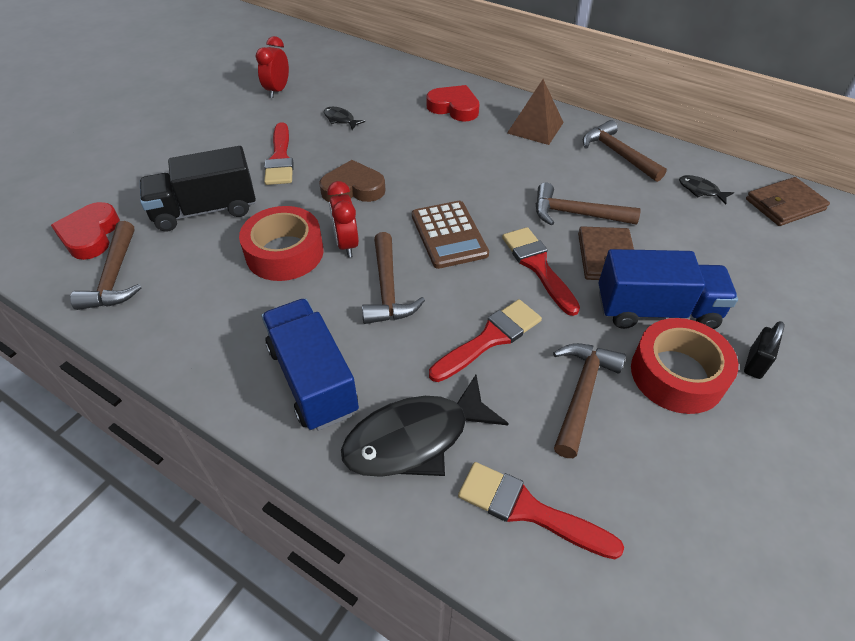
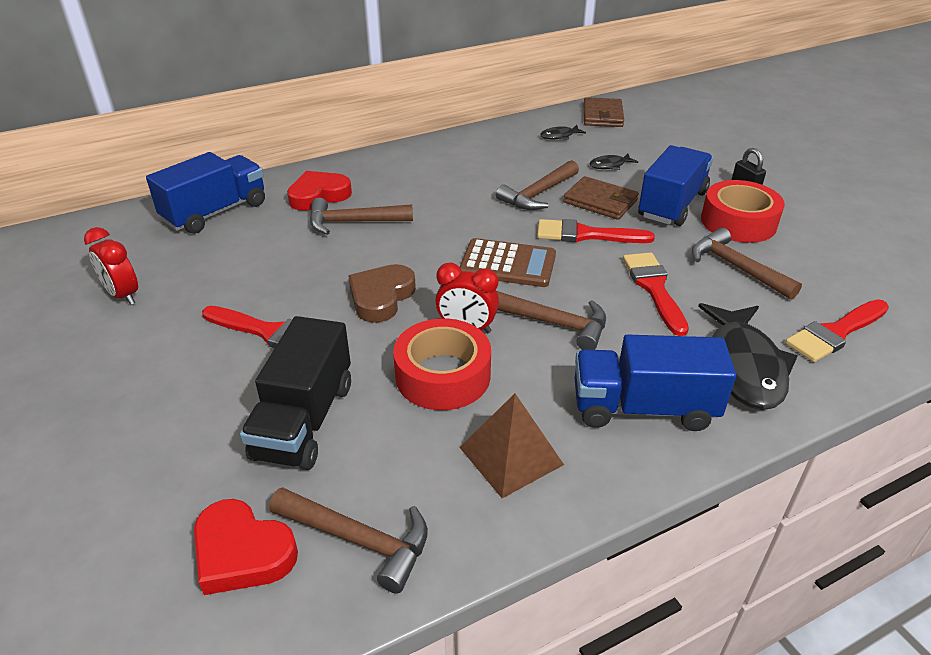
camera: 60 degrees left, 10 degrees down
black fish [324,107,365,130] -> black fish moved to [589,154,638,170]
brown pyramid [507,79,564,145] -> brown pyramid moved to [459,393,564,498]
brown hammer [583,120,667,182] -> brown hammer moved to [310,198,413,235]
none -> blue truck [146,152,265,234]

